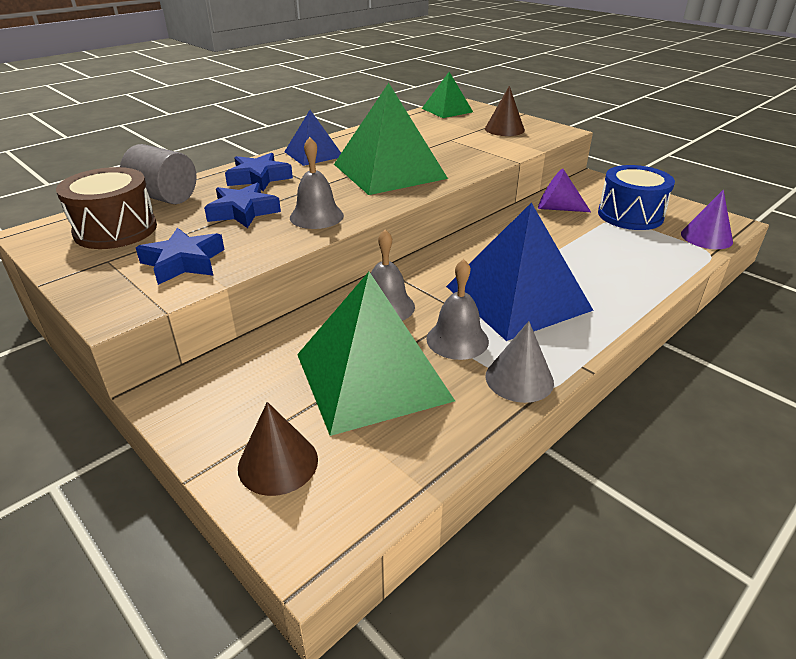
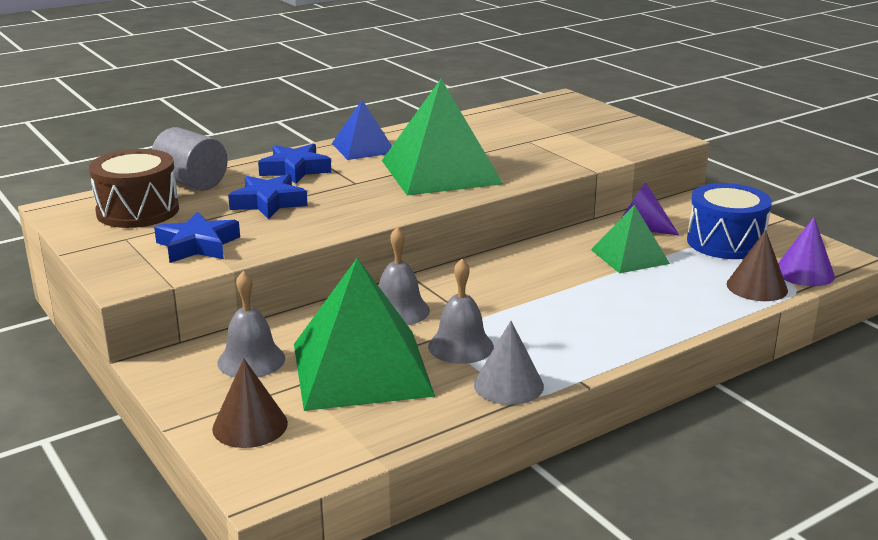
camera: 10 degrees right, 10 degrees down
grey bell [290,137,344,229] -> grey bell moved to [217,271,285,377]
green pyramid [422,72,473,118] -> green pyramid moved to [591,205,670,273]
blue pyramid [446,203,594,341] -> none
brown cone [485,86,525,136] -> brown cone moved to [727,230,788,301]

